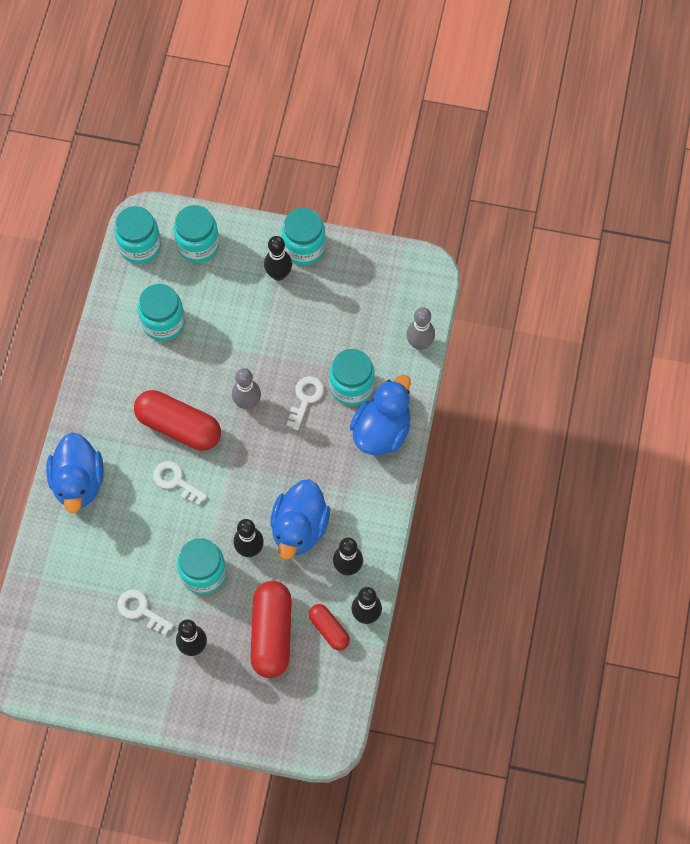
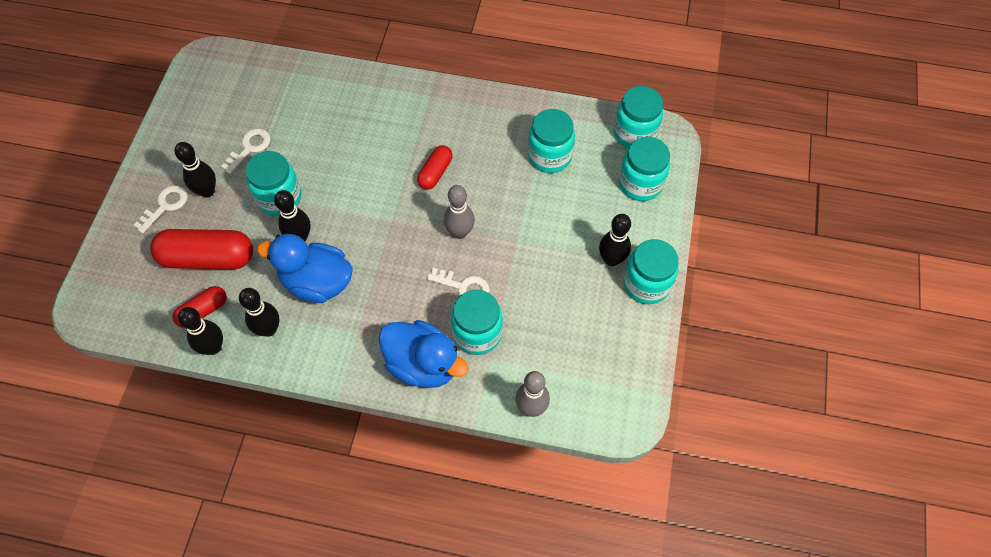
camera: 90 degrees right, 5 degrees down
blue duck [46,432,104,513] -> none
red capsule [134,390,221,451] -> red capsule [417,145,453,190], size x0.55
white key [153,461,207,506] -> white key moved to [134,185,187,233]

